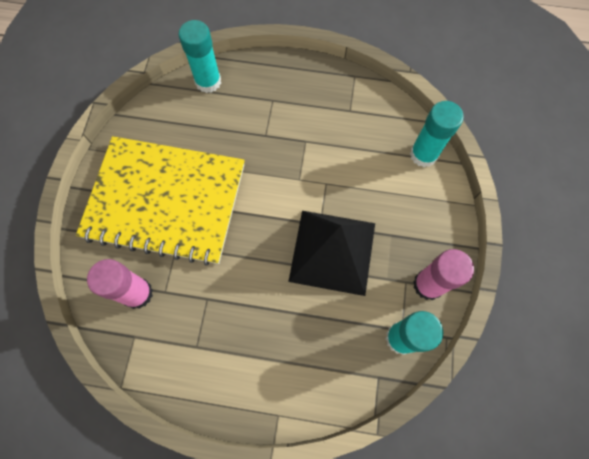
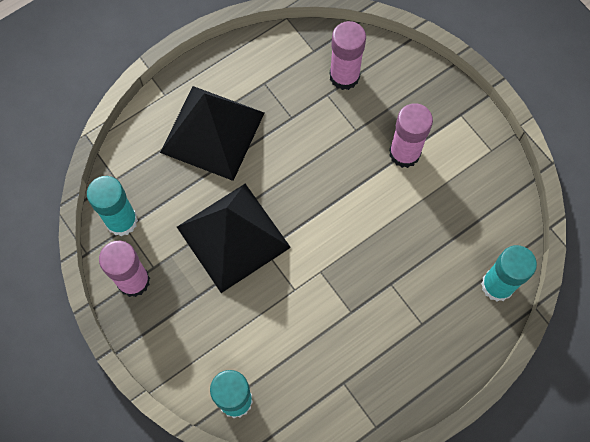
camera: 135 degrees right, 0 degrees up
yellow notebook [76,136,245,266] -> pink glue stick [389,103,433,168]
none -> black pyramid [160,86,264,181]

